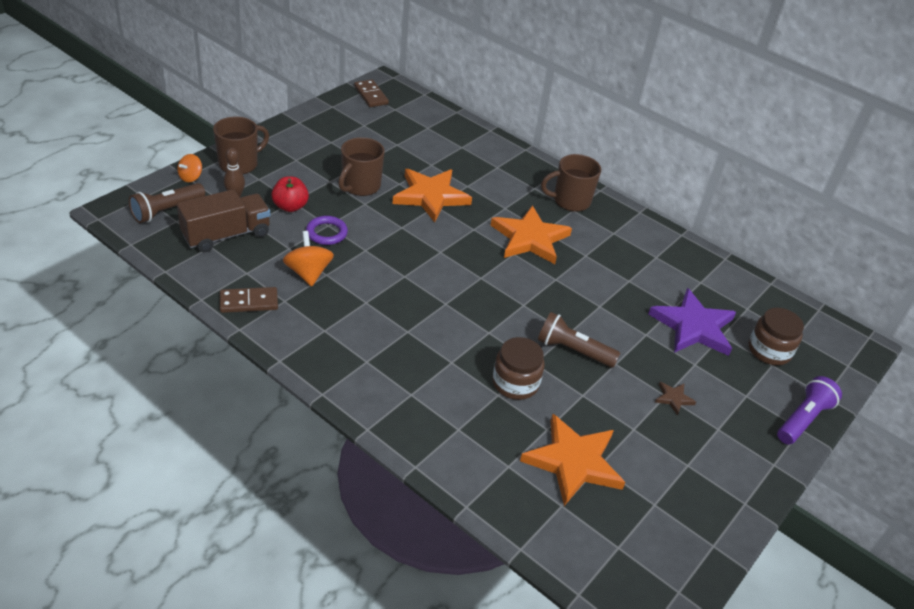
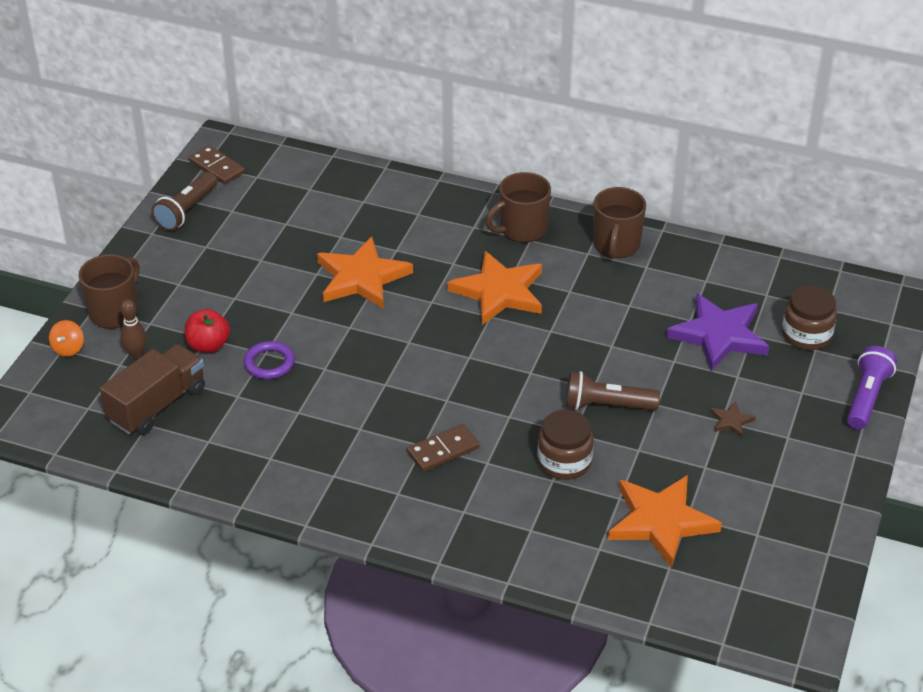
camera: 15 degrees left, 0 degrees up
brown flashlight [129,183,205,223] -> brown flashlight moved to [151,172,217,231]
brown domino [220,287,278,313] -> brown domino moved to [407,424,480,472]
orange spinning top [283,231,334,287] -> none
brown mug [338,137,385,196] -> brown mug moved to [593,187,646,259]

